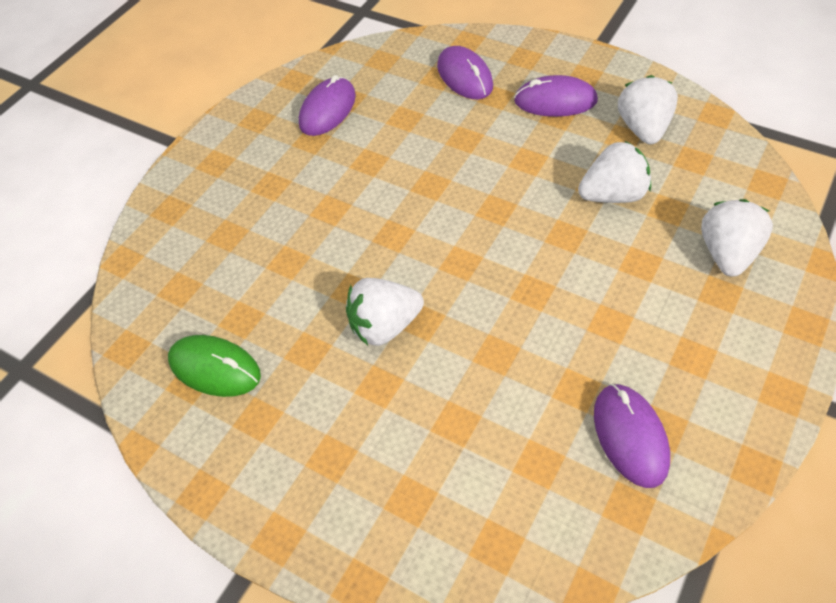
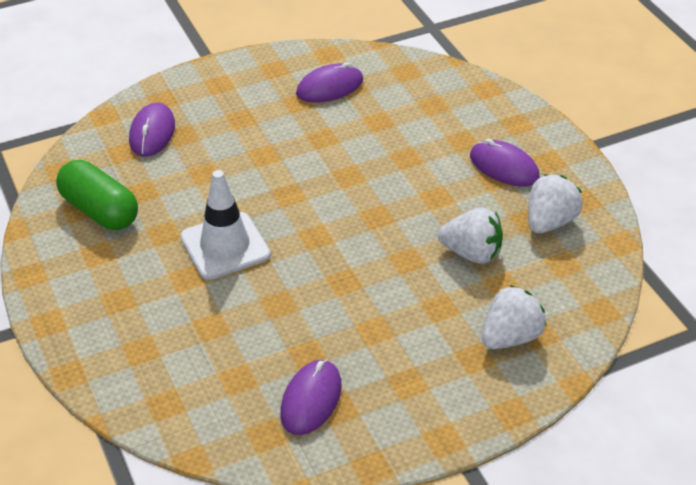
camera: 30 degrees right, 10 degrees down
green mouse [168,335,261,397] -> green capsule [56,160,138,230]
white strawberry [346,278,424,346] -> white traffic cone [180,170,271,280]
purple mouse [437,46,493,99] -> purple mouse moved to [129,103,175,157]

